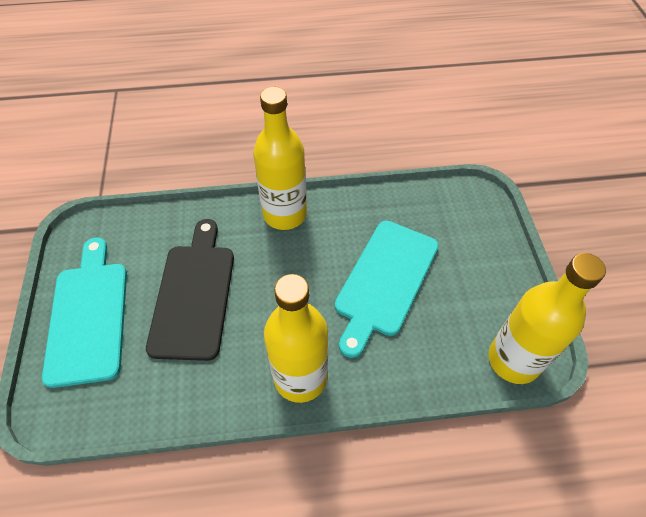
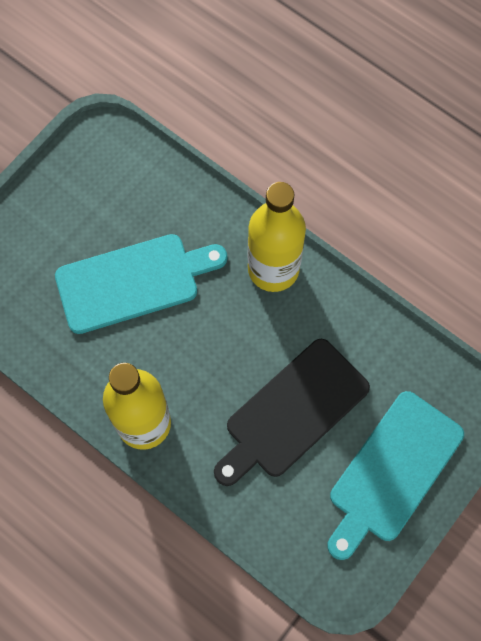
camera: 135 degrees left, 15 degrees up
yellow bottle [488,253,606,384] -> none

